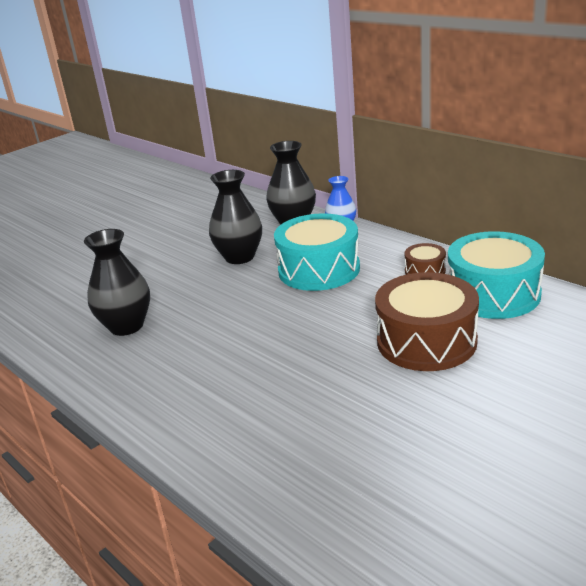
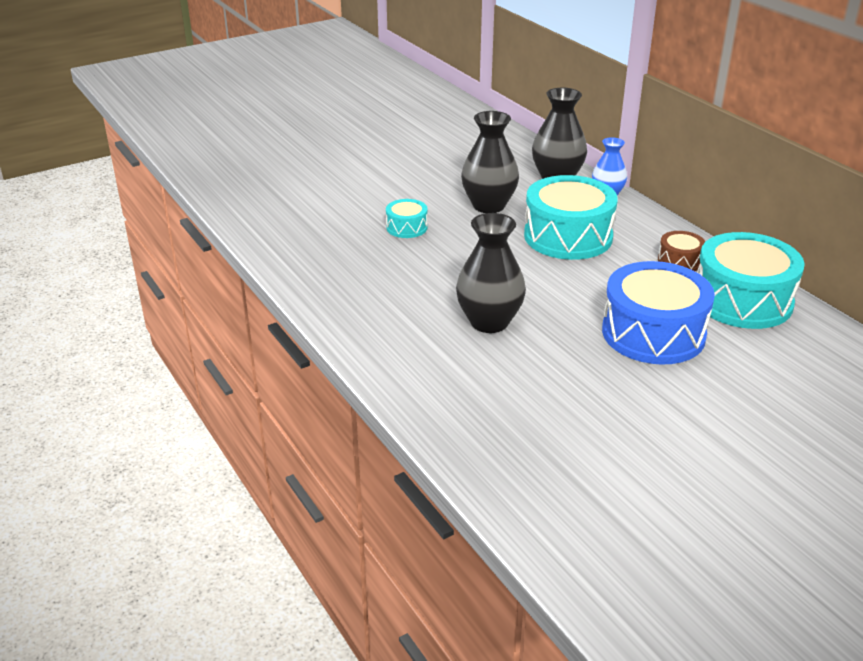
camera: 10 degrees right, 5 degrees up
black vase [84,229,150,336] -> black vase moved to [456,213,526,333]
brown drum [375,272,479,371] -> blue drum [602,261,715,365]
none -> turquoise drum [386,199,428,238]

